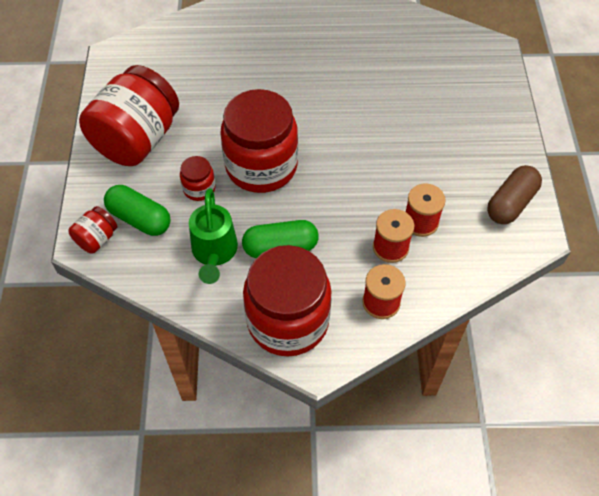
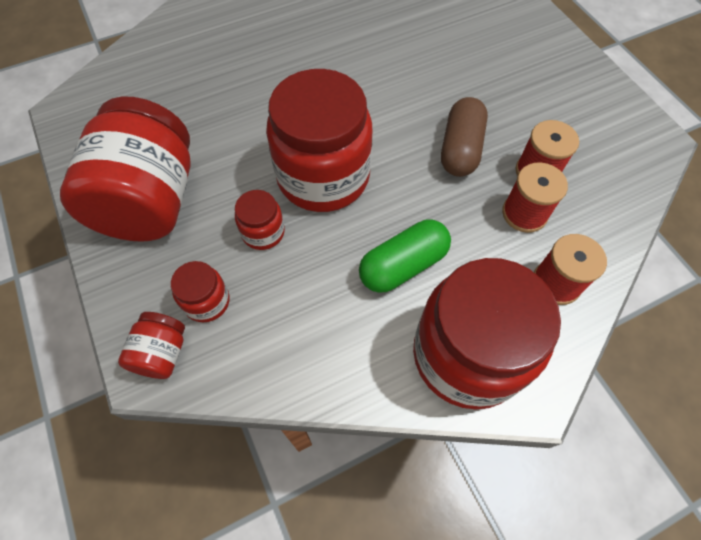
camera: 25 degrees left, 5 degrees up
green capsule [104,185,171,236] -> red jar [171,261,229,322]
green watering can [189,188,238,284] -> none
brown capsule [487,165,542,224] -> brown capsule moved to [441,97,488,177]

